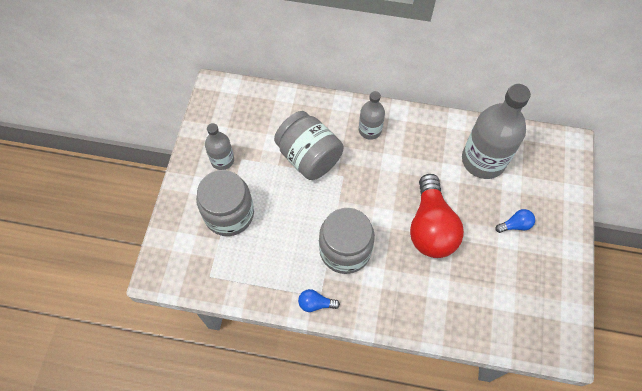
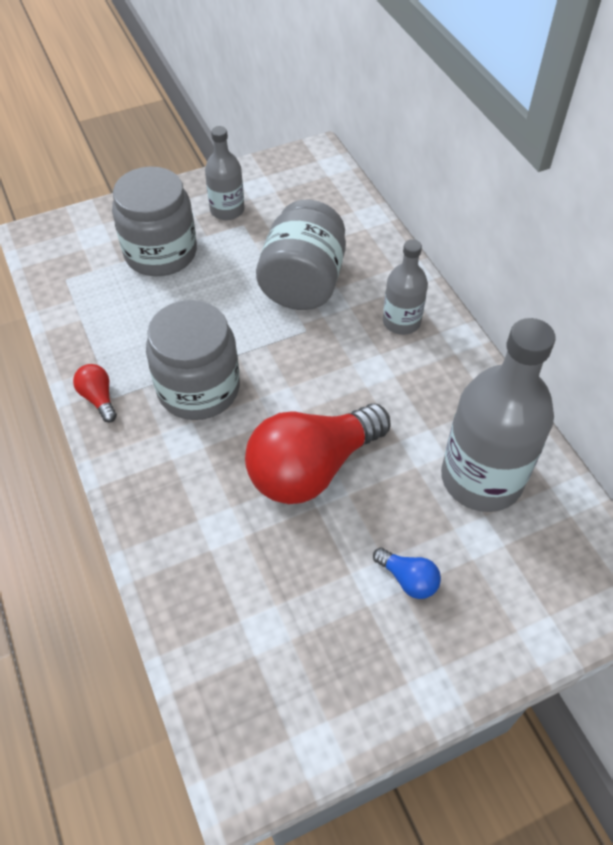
camera: 55 degrees right, 10 degrees down
blue light bulb [298,289,340,312] -> red light bulb [73,364,117,423]

